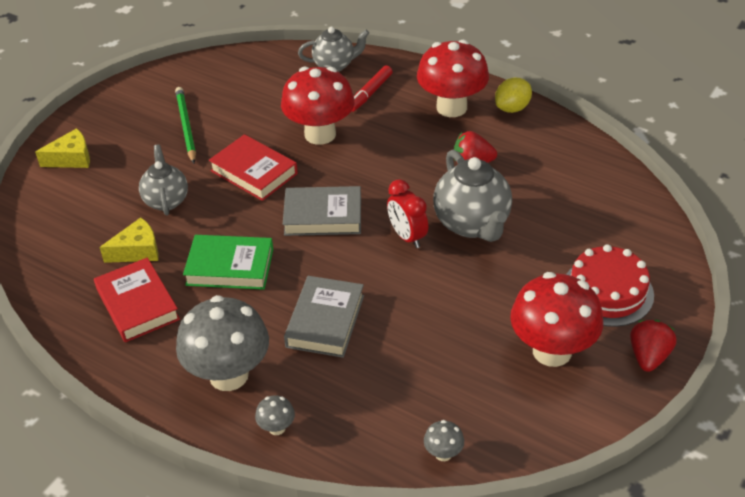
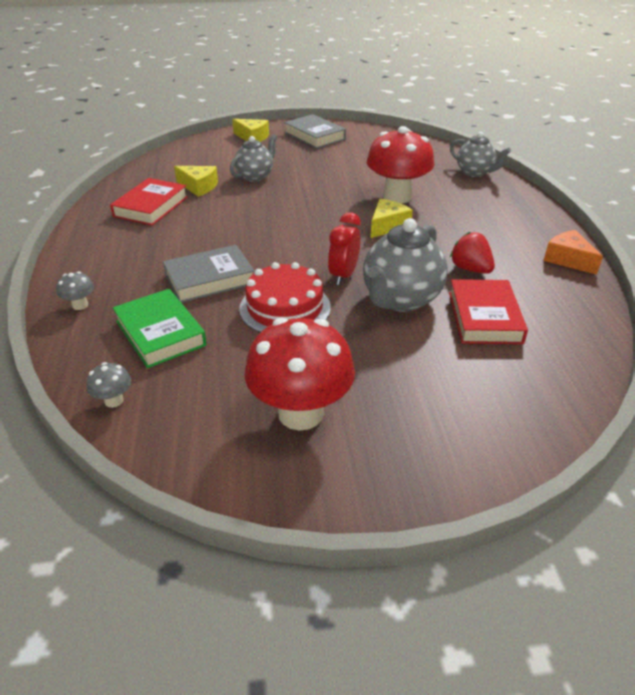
camera: 50 degrees right, 5 degrees down
green pencil [175,87,196,164] -> none
grey mushroom [176,295,269,391] -> none
green book [183,235,273,290] -> green book moved to [113,289,207,368]
red book [209,134,298,201] -> red book moved to [449,279,528,344]
grey book [283,186,361,236] -> grey book moved to [284,114,346,149]
red marker [351,65,393,112] -> none
red mushroom [417,40,489,117] -> none
yellow lemon [495,78,532,113] -> orange cheese [543,230,603,275]
red cake [566,244,654,327] -> red cake moved to [239,262,331,332]
red strawberry [630,320,677,372] -> none
none -> yellow cheese [371,199,413,238]

